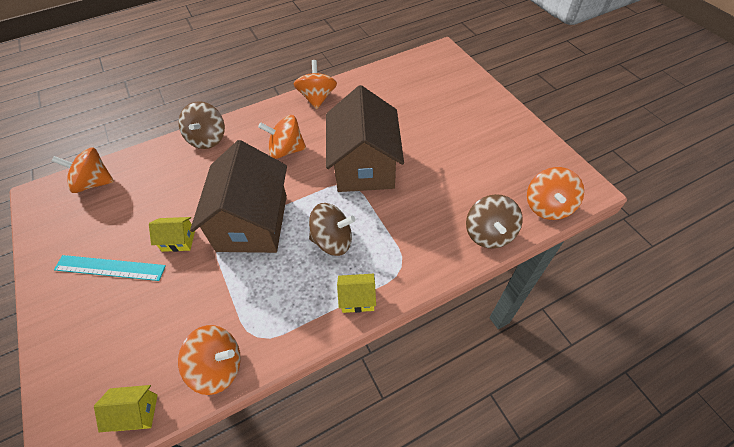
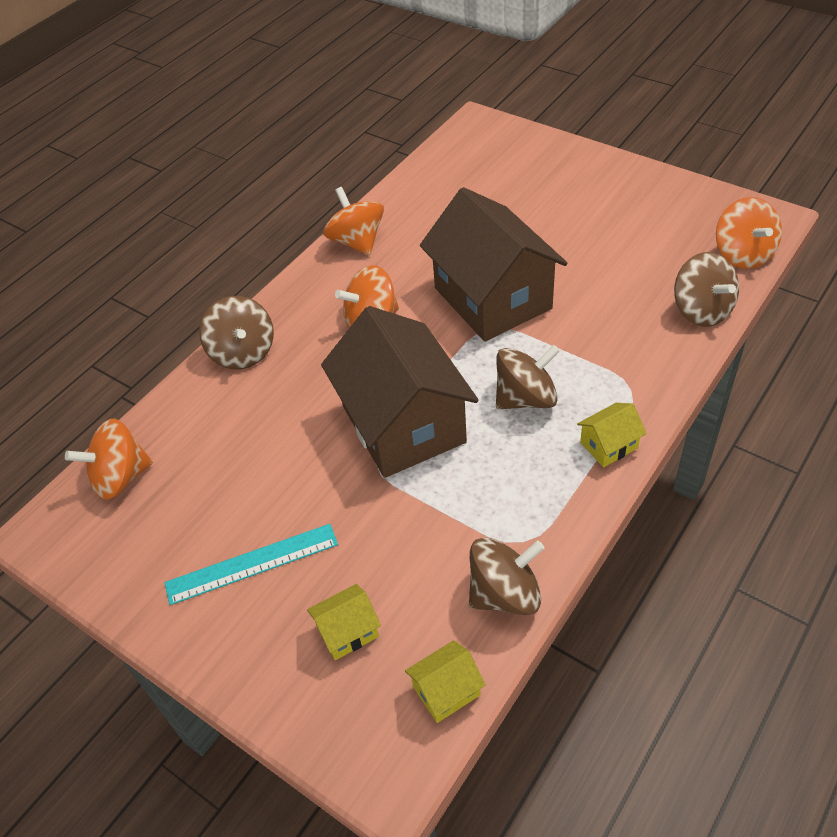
camera: 25 degrees left, 5 degrees down
yellow house [149,217,195,252] -> yellow house moved to [307,584,381,660]
orange spinning top [178,325,241,395] -> brown spinning top [469,538,544,615]

